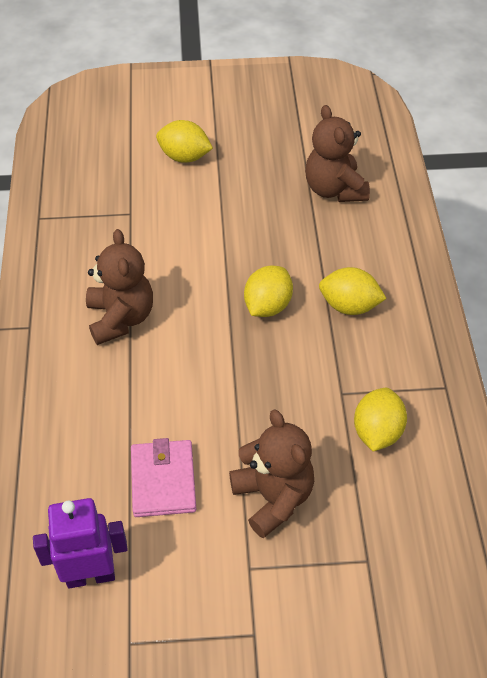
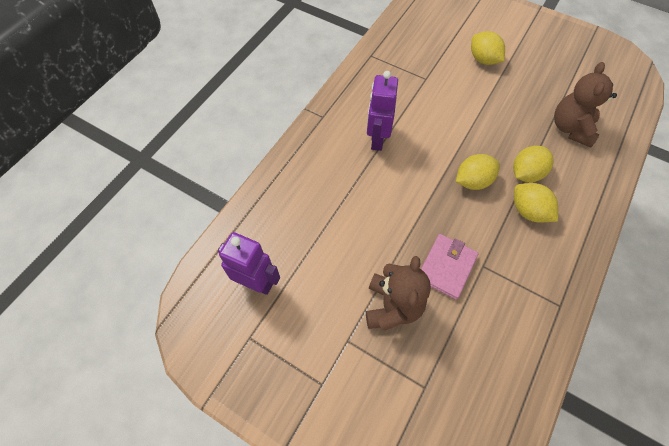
camera: 35 degrees right, 10 degrees up
brown teddy bear [86,229,153,345] -> purple robot [367,71,398,151]
pink wallet [131,438,196,517] -> pink wallet moved to [421,234,479,300]
yellow lemon [354,388,407,452] -> yellow lemon moved to [513,146,554,182]

